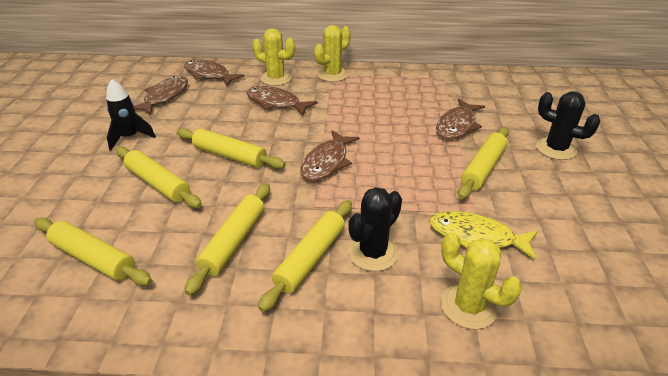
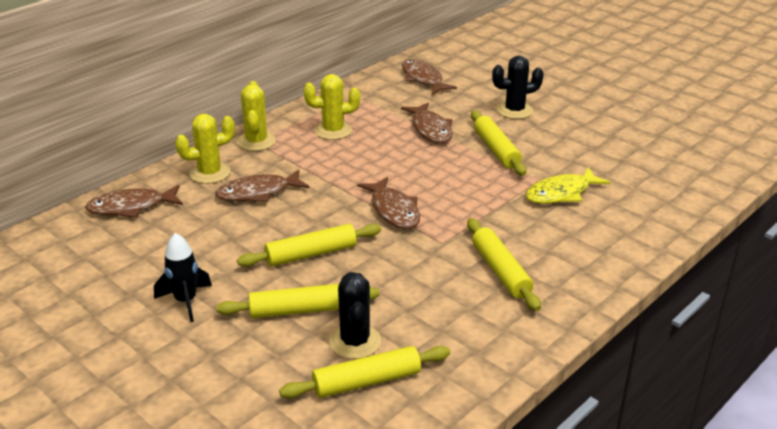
camera: 50 degrees left, 5 degrees down
brown fish [134,76,188,115] -> brown fish moved to [402,59,457,95]
yellow rolling pin [185,183,270,296] -> none
black cactus [348,187,402,271] -> black cactus moved to [329,272,381,359]
yellow cactus [441,232,522,329] -> yellow cactus moved to [303,74,360,140]

